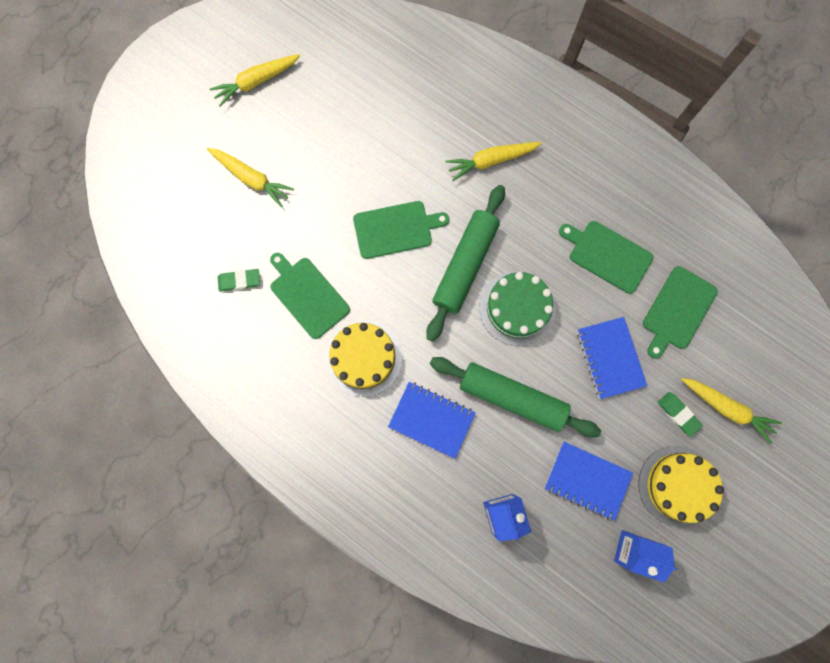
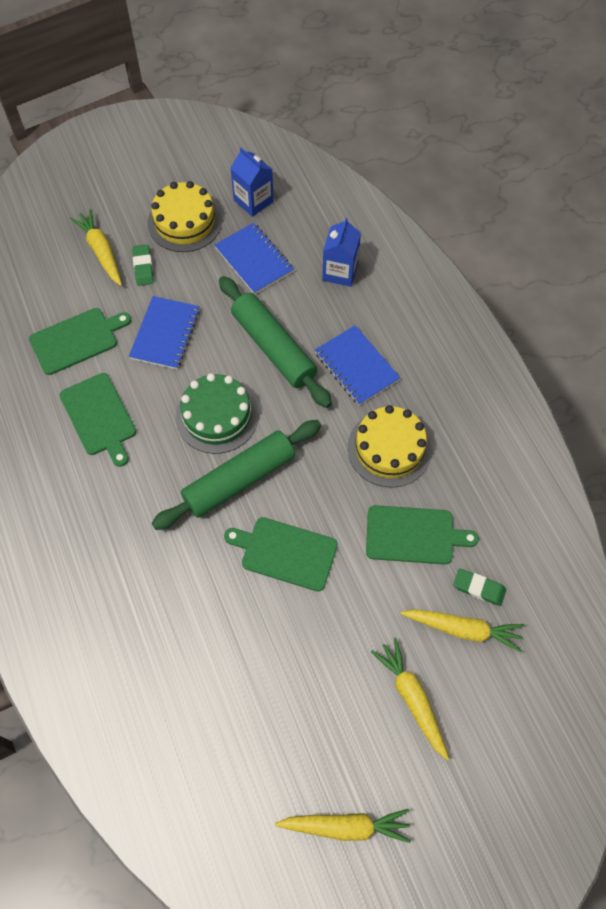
camera: 150 degrees left, 15 degrees down
green cutting board [270,253,350,339] -> green cutting board turned 75 degrees counterclockwise [366,505,479,564]
yellow carrot [446,142,542,181] -> yellow carrot moved to [400,609,525,652]

